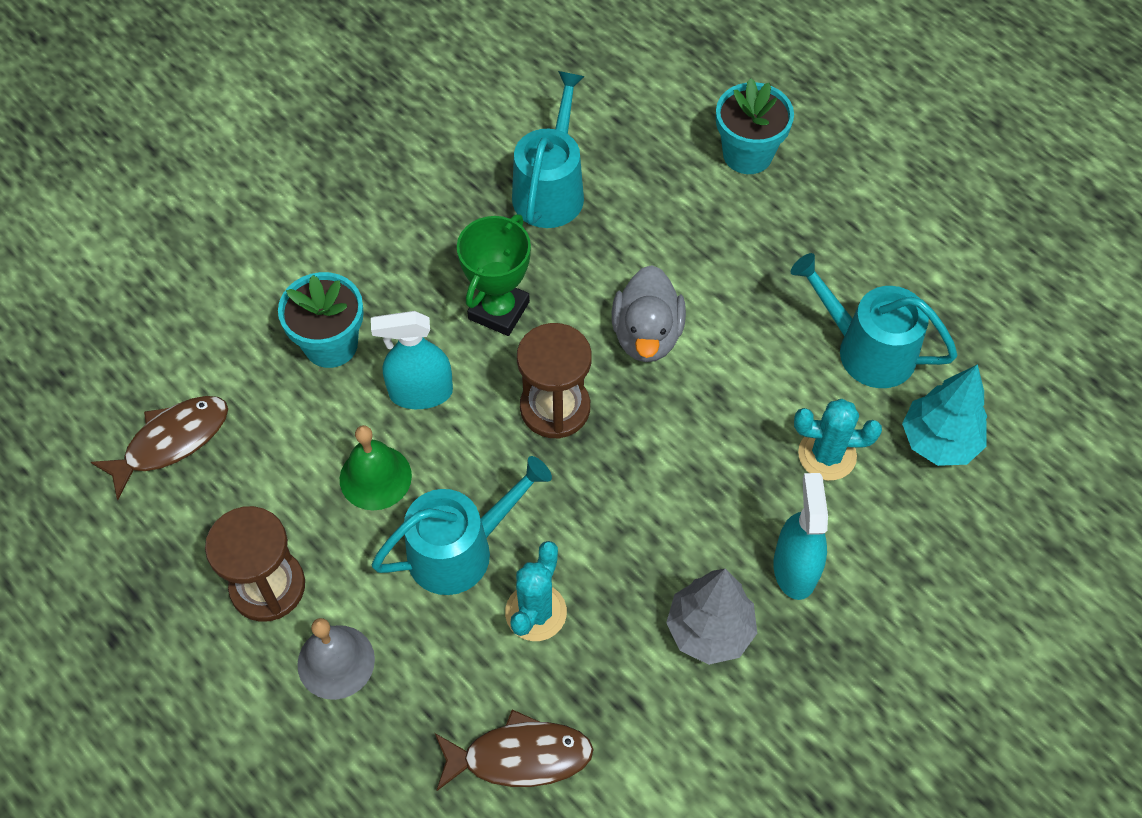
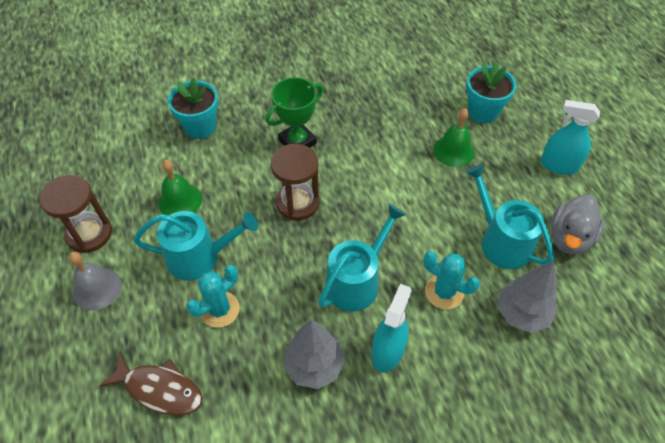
camera: 25 degrees right, 5 degrees down
brown fish [91,396,228,500] -> none
turquoise spray bottle [371,311,453,409] -> turquoise spray bottle moved to [541,100,600,175]
turquoise watering can [512,71,585,228] -> turquoise watering can moved to [319,204,406,312]
grey duck [612,265,686,362] -> grey duck moved to [550,194,605,254]
turquoise tree [902,364,987,466] -> grey tree [498,261,557,333]
none -> green bell [433,108,475,167]

